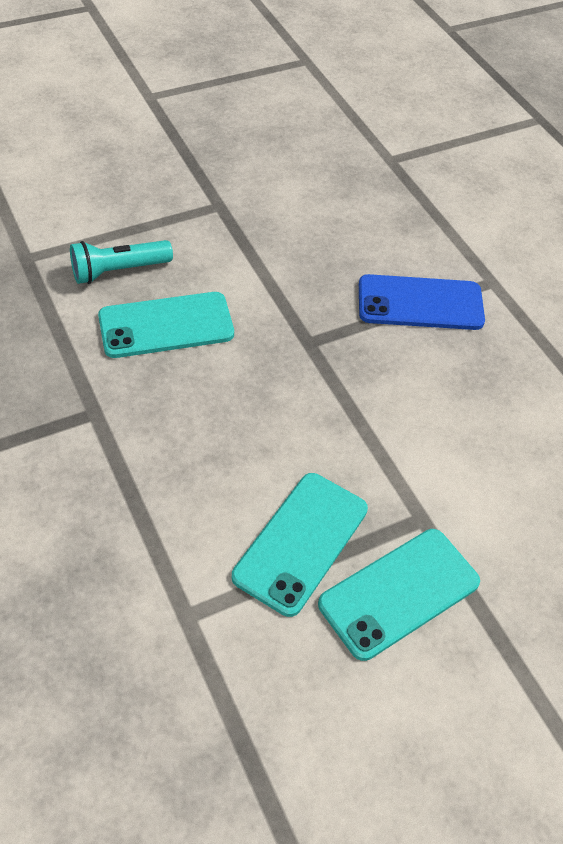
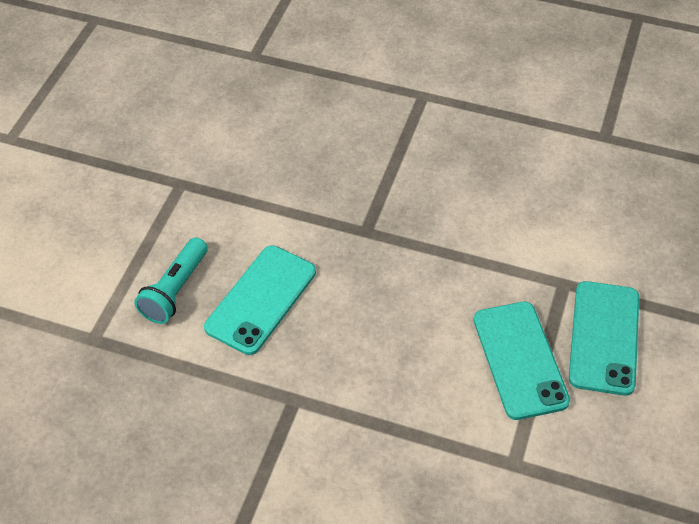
camera: 40 degrees left, 0 degrees up
blue phone [359,274,485,330] -> none

